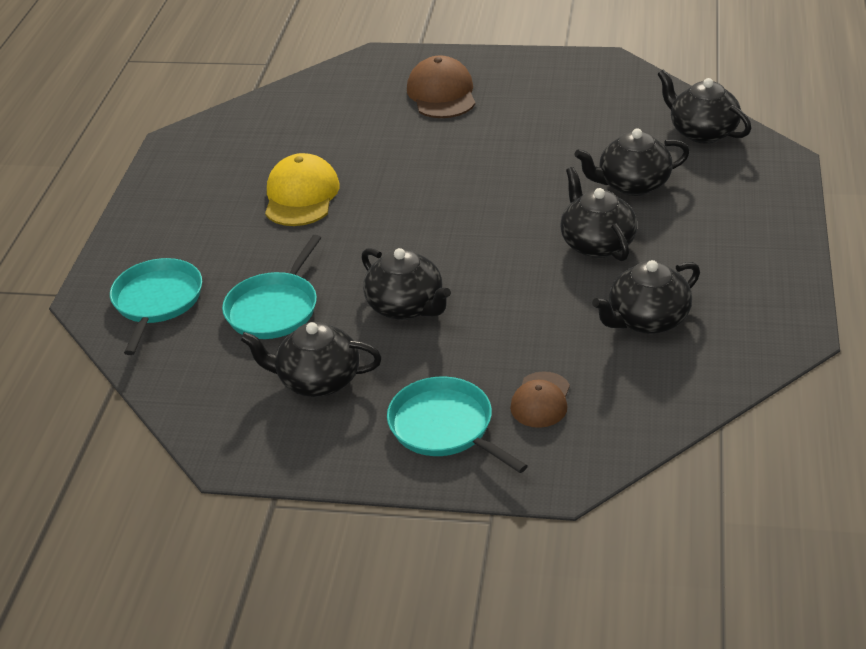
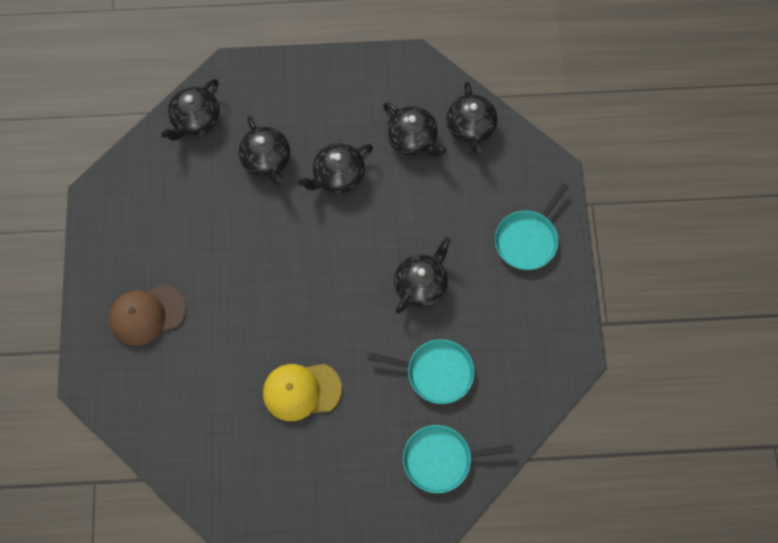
camera: 105 degrees left, 30 degrees up
black teapot [240,322,382,397] -> black teapot moved to [446,81,497,153]
brown cap [510,372,570,428] -> none

